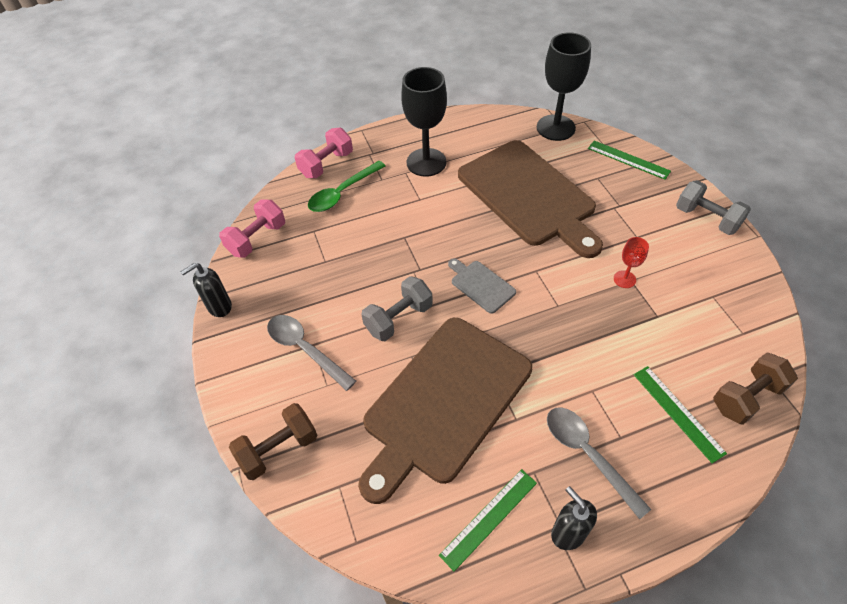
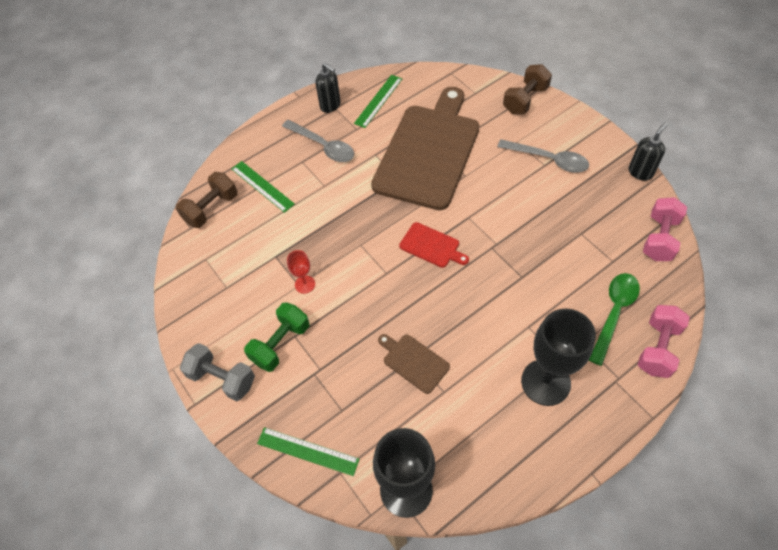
camera: 165 degrees right, 5 degrees up
grey dumbbell [361,276,433,341] -> none
grey cutting board [448,258,516,314] -> red cutting board [399,222,469,268]
brown cutting board [458,140,603,258] -> brown cutting board [378,334,450,394], size x0.41
none -> green dumbbell [244,302,309,372]

